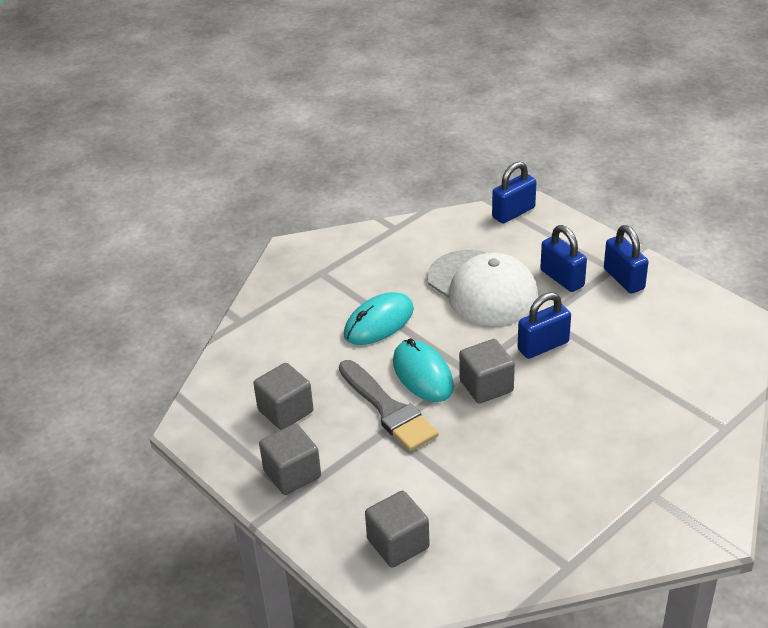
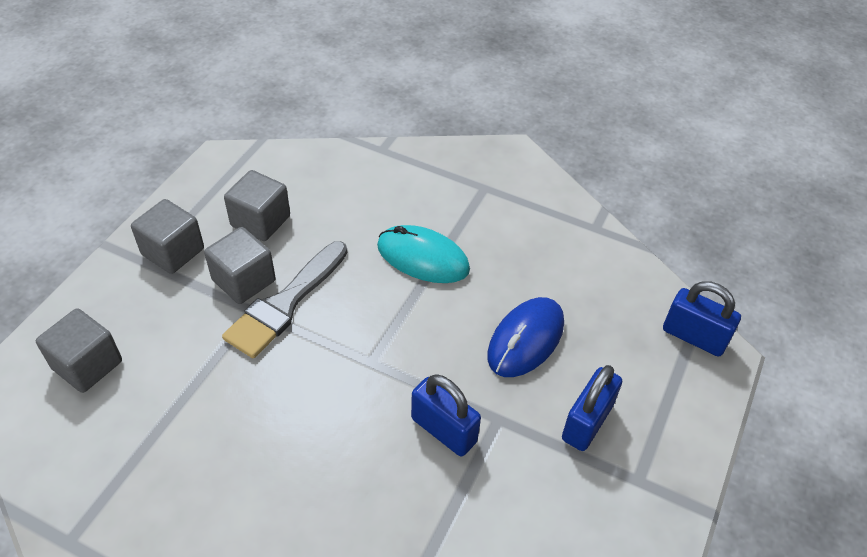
camera: 65 degrees right, 10 degrees up
turquoise mouse [393,338,454,402] -> none
white cap [427,250,538,326] -> blue mouse [487,297,564,377]
grey cube [459,339,515,404] -> grey cube moved to [204,227,276,304]
blue padlock [604,225,648,293] -> none

